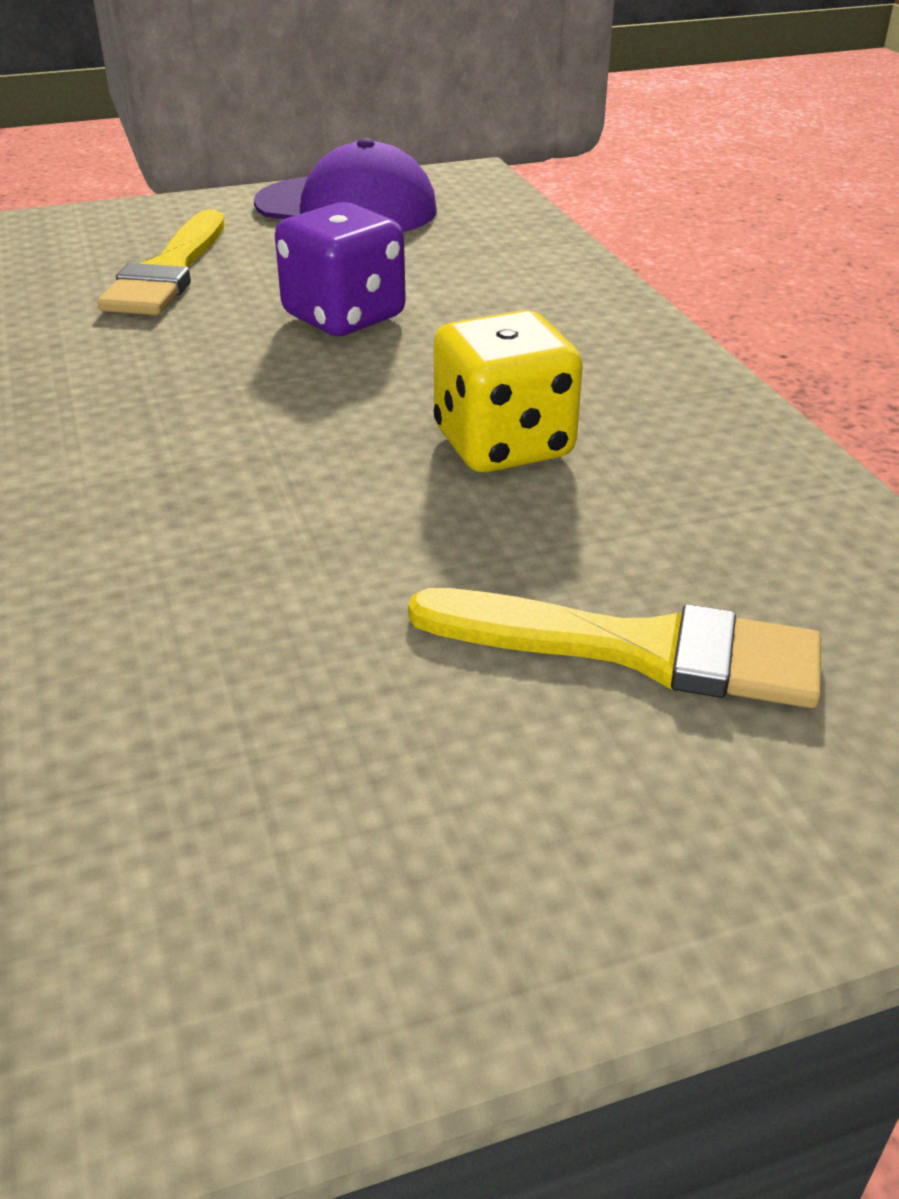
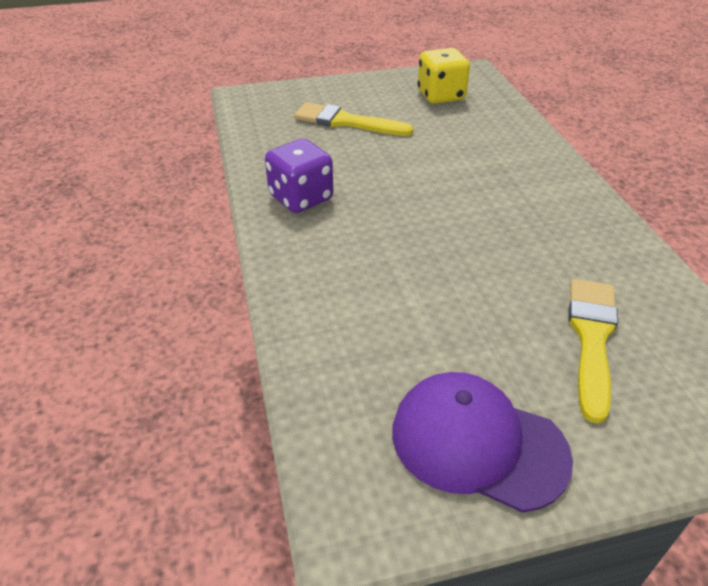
camera: 175 degrees left, 5 degrees up
purple dice [275,202,406,336] -> purple dice moved to [265,139,333,213]
yellow dice [434,310,583,472] -> yellow dice moved to [417,48,470,104]

